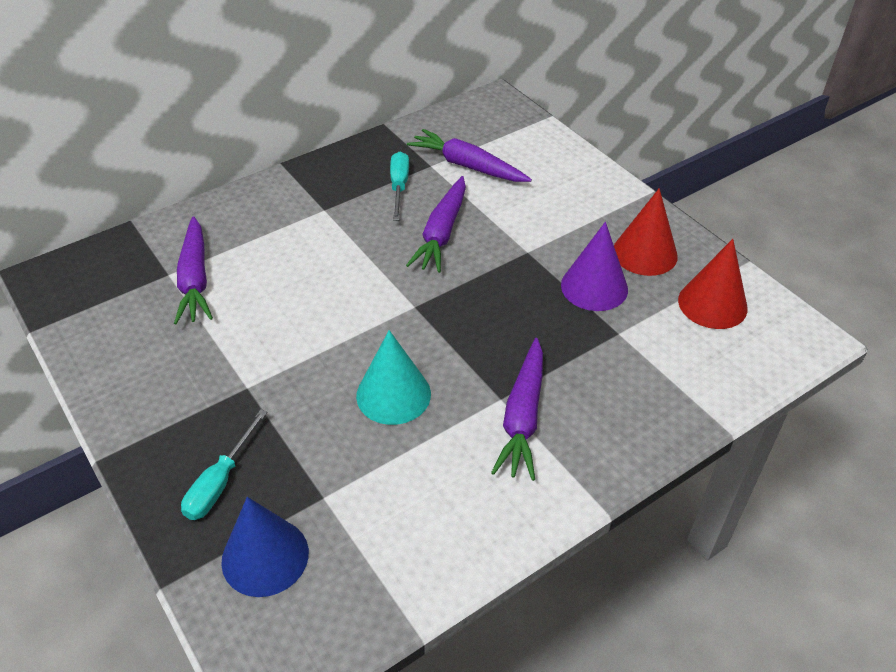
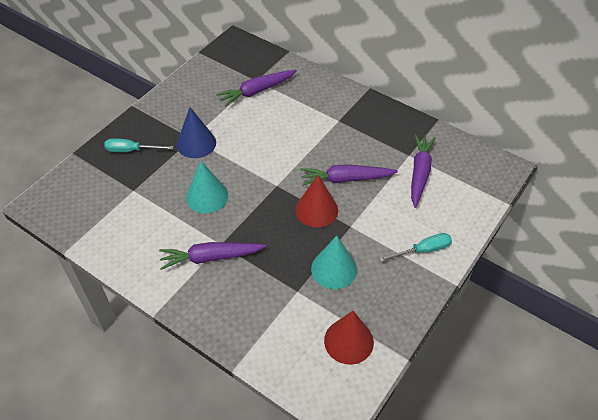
camera: 70 degrees right, 5 degrees up
blue cone [221,497,309,597] -> blue cone moved to [177,107,216,158]
turquoise screwdriver [390,152,409,221] -> turquoise screwdriver moved to [379,233,452,262]
purple cone [561,222,628,311] -> turquoise cone [311,236,357,289]
red cone [614,188,678,276] -> red cone moved to [295,175,338,227]

